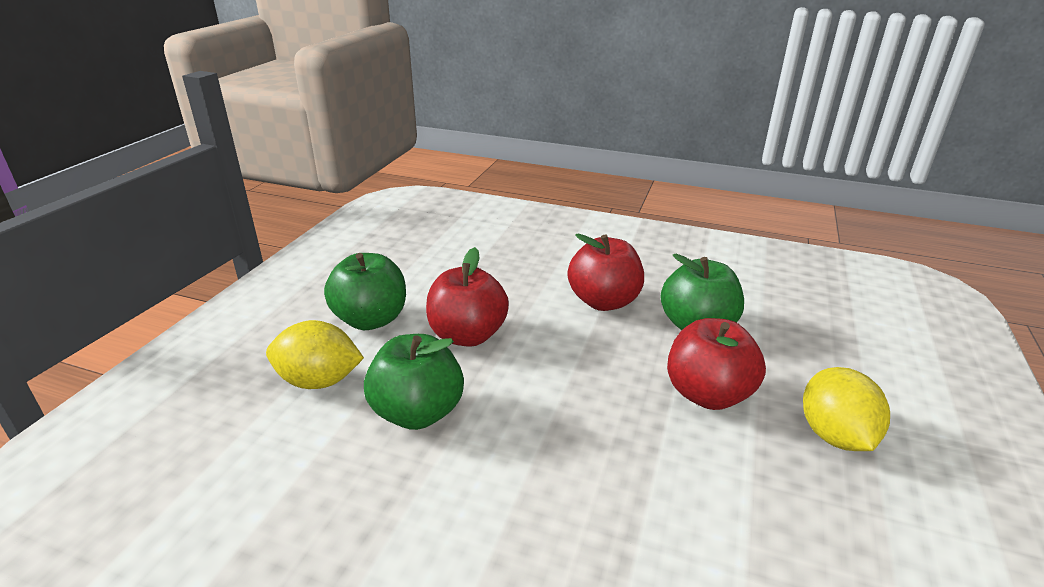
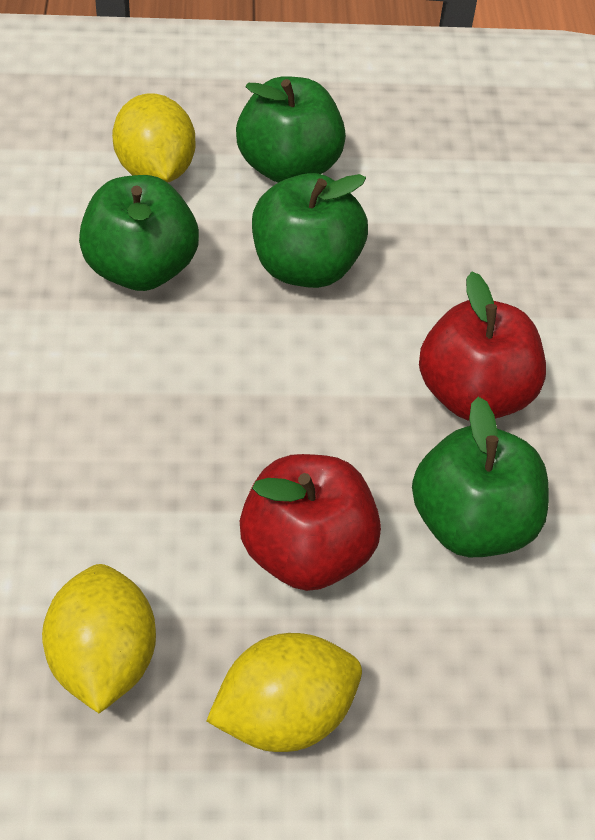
camera: 65 degrees right, 20 degrees up
red apple [426,247,509,347] -> green apple [252,173,368,288]
none -> yellow lemon [42,564,156,713]

